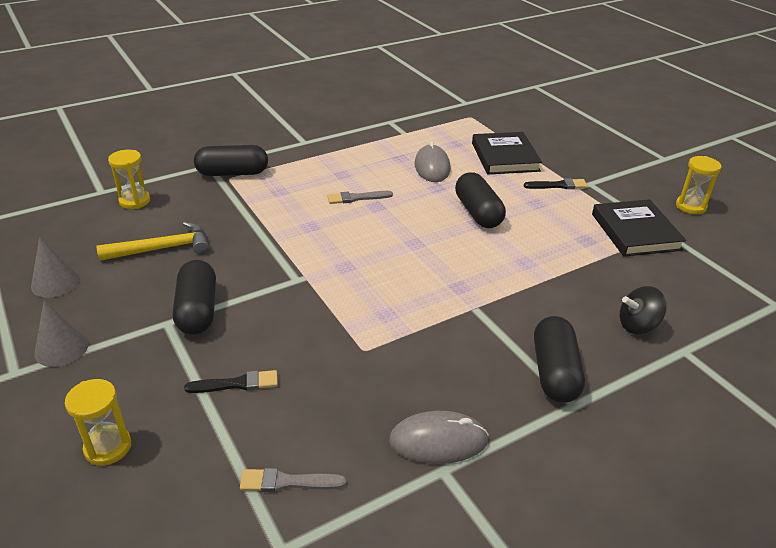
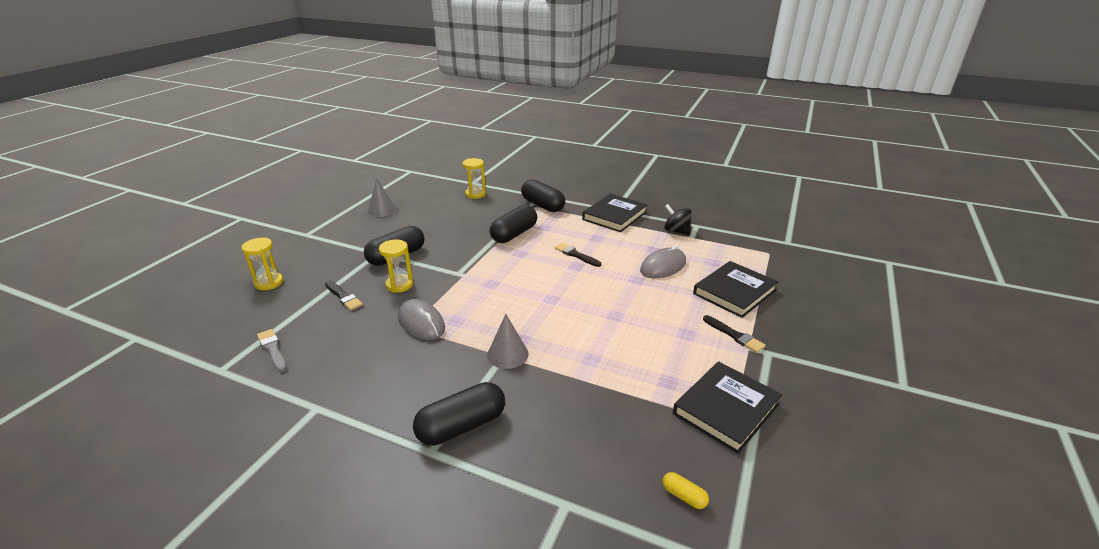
camera: 55 degrees right, 5 degrees down
grey cone [34,300,89,367] -> grey cone moved to [487,314,529,369]
yellow hammer [97,222,209,261] -> none
grey brush [327,191,393,204] -> black brush [555,243,601,267]
grey mouse [389,411,489,464] -> grey mouse moved to [398,299,445,340]
black capsule [455,172,506,228] -> black capsule moved to [490,205,537,243]
black spinning top [620,286,667,334] -> black spinning top moved to [664,204,691,235]
yellow hourglass [676,156,722,214] -> yellow hourglass moved to [379,240,413,293]
none -> black book [582,194,648,232]
none -> yellow capsule [662,472,709,509]

